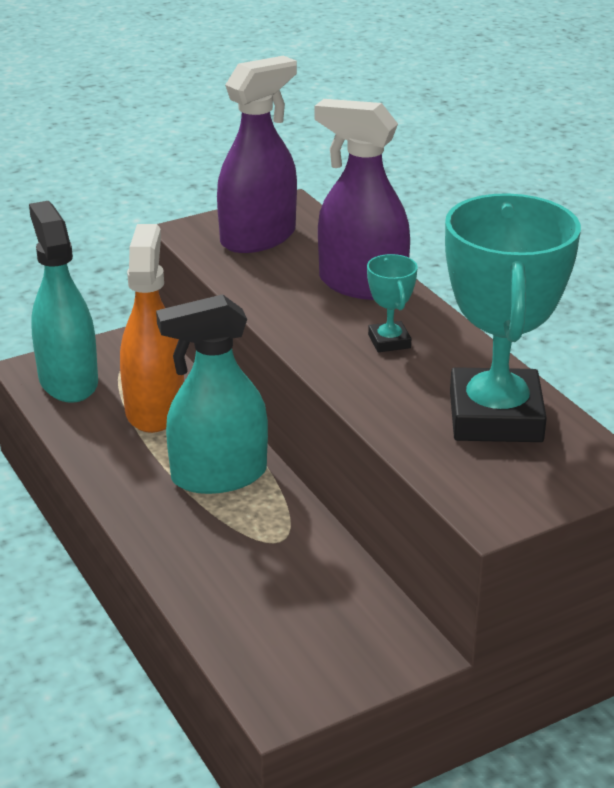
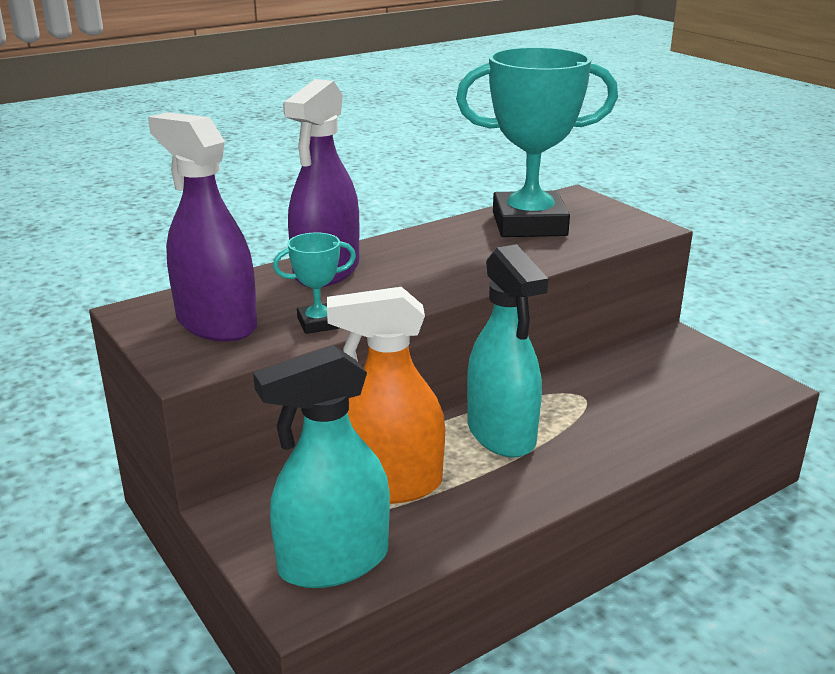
camera: 95 degrees left, 5 degrees down
turquoise trophy [367,254,418,352] -> turquoise trophy moved to [273,233,356,334]

